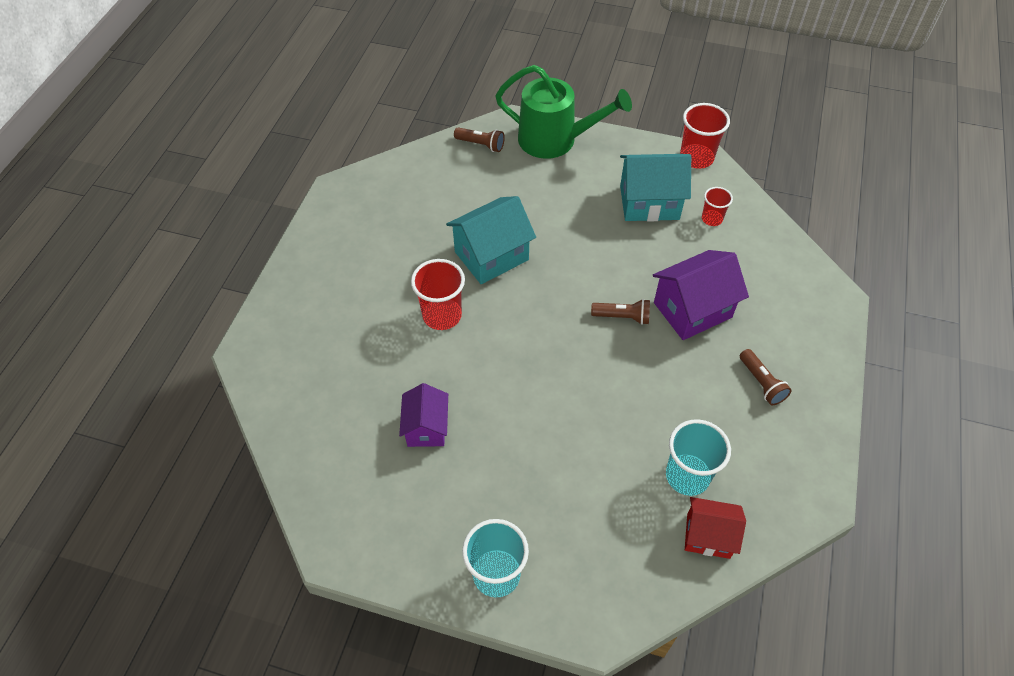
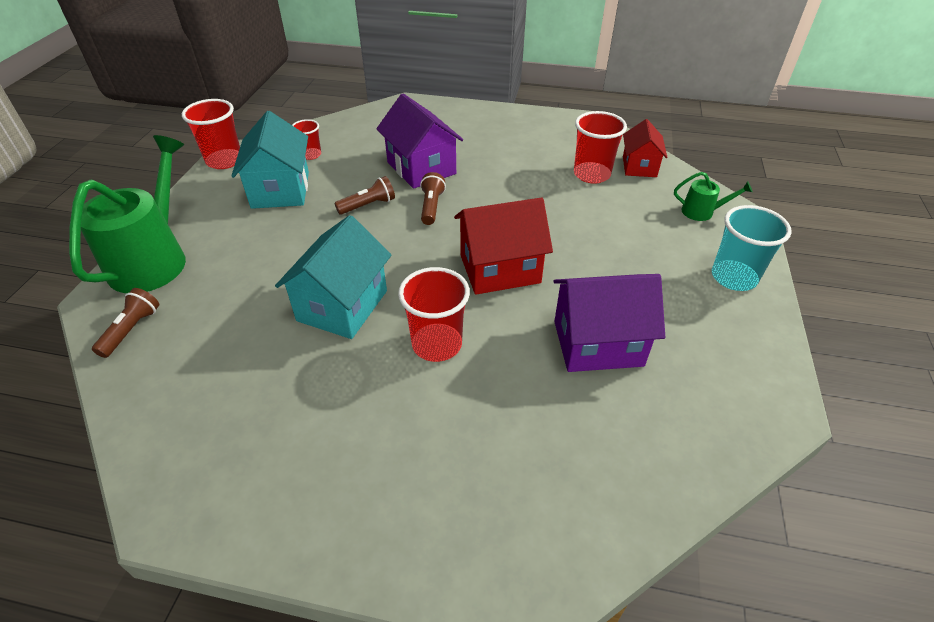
camera: 95 degrees left, 10 degrees down
purple house [399,383,448,447] -> purple house [553,274,665,372], size x1.57
turquoise house [446,196,536,284] -> turquoise house turned 60 degrees clockwise [275,215,392,339]
turquoise cup [666,419,731,496] -> red cup [574,111,627,184]
brown flashlight [740,349,792,405] -> brown flashlight moved to [334,176,395,215]
none -> red house [454,197,553,295]
none -> green watering can [674,172,752,221]

